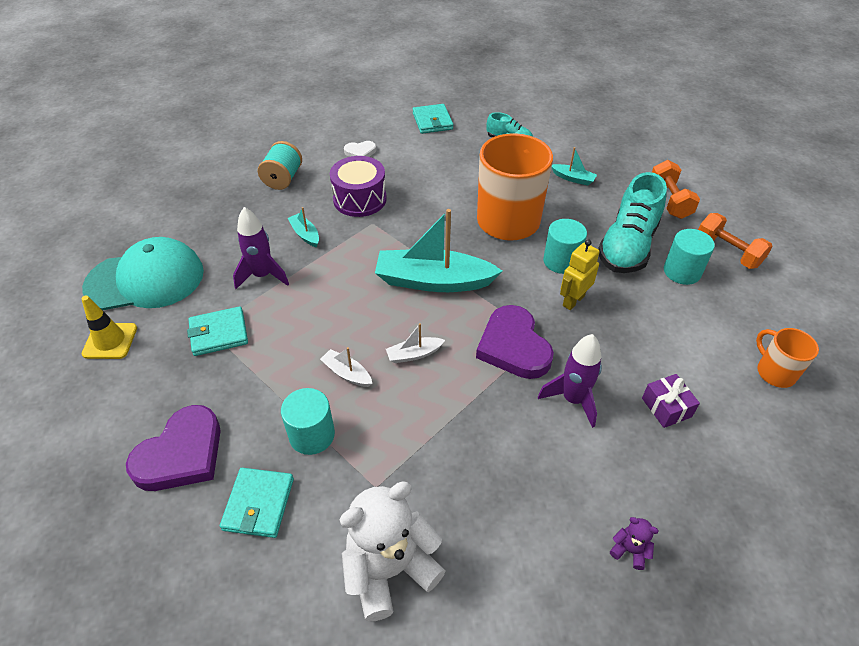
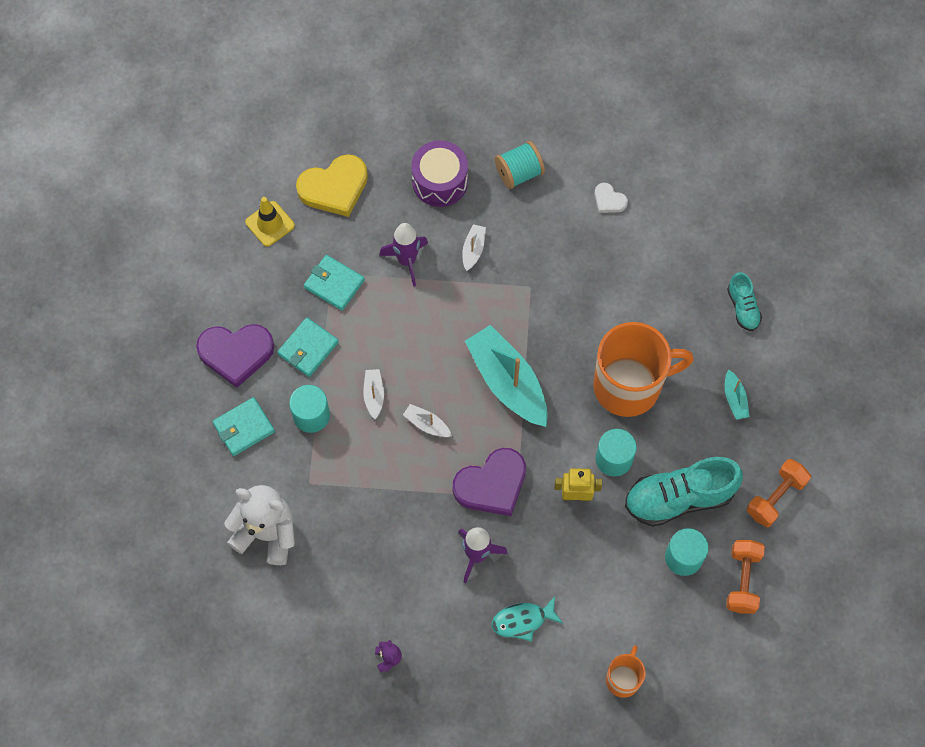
camera: 50 degrees right, 20 degrees up
turquoise cap [82,237,204,310] -> yellow heart [296,154,368,217]
turquoise boat [288,207,319,247] -> white boat [462,224,486,271]
purple drum [330,156,387,217] -> purple drum moved to [411,140,468,207]
turquoise wallet [413,104,453,134] -> turquoise wallet moved to [277,317,339,377]
purple heart [476,305,554,379] -> purple heart turned 150 degrees counterclockwise [453,448,526,516]
purple gift [642,374,700,428] -> turquoise fish [492,596,563,641]

